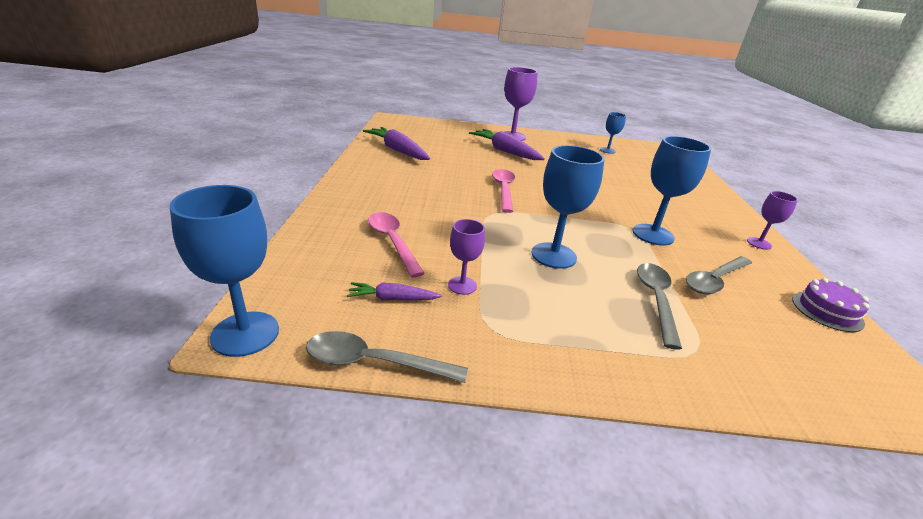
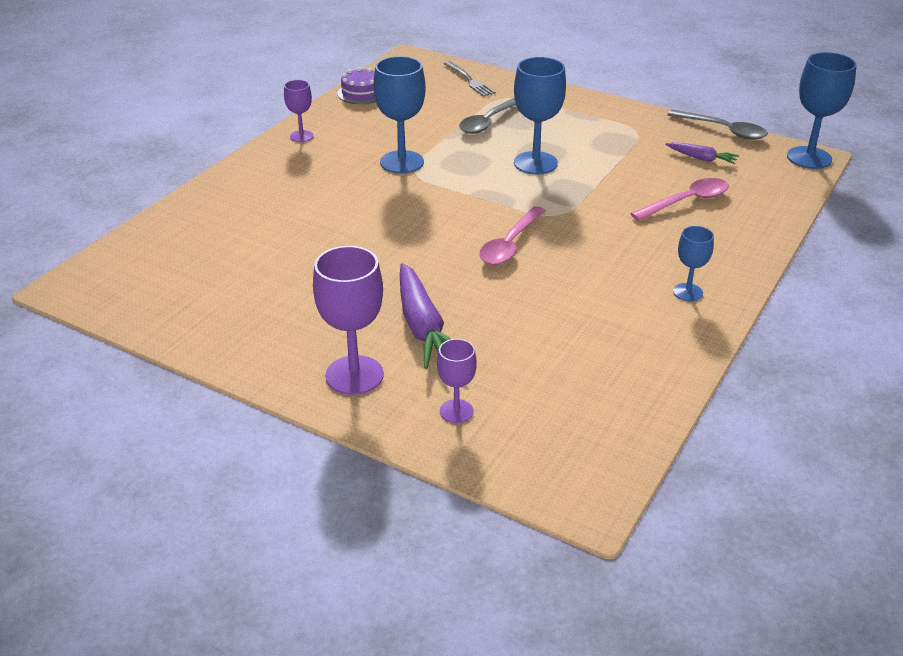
camera: 150 degrees left, 5 degrees up
purple carrot [363,127,430,160] -> none
pink spoon [368,212,425,277] -> pink spoon turned 120 degrees counterclockwise [631,178,729,221]
purple goblet [448,219,485,295] -> purple goblet moved to [437,339,477,423]
blue goblet [600,112,626,154] -> blue goblet moved to [673,226,714,301]
grey spoon [686,256,752,294] -> none
none -> grey fork [444,61,496,97]

